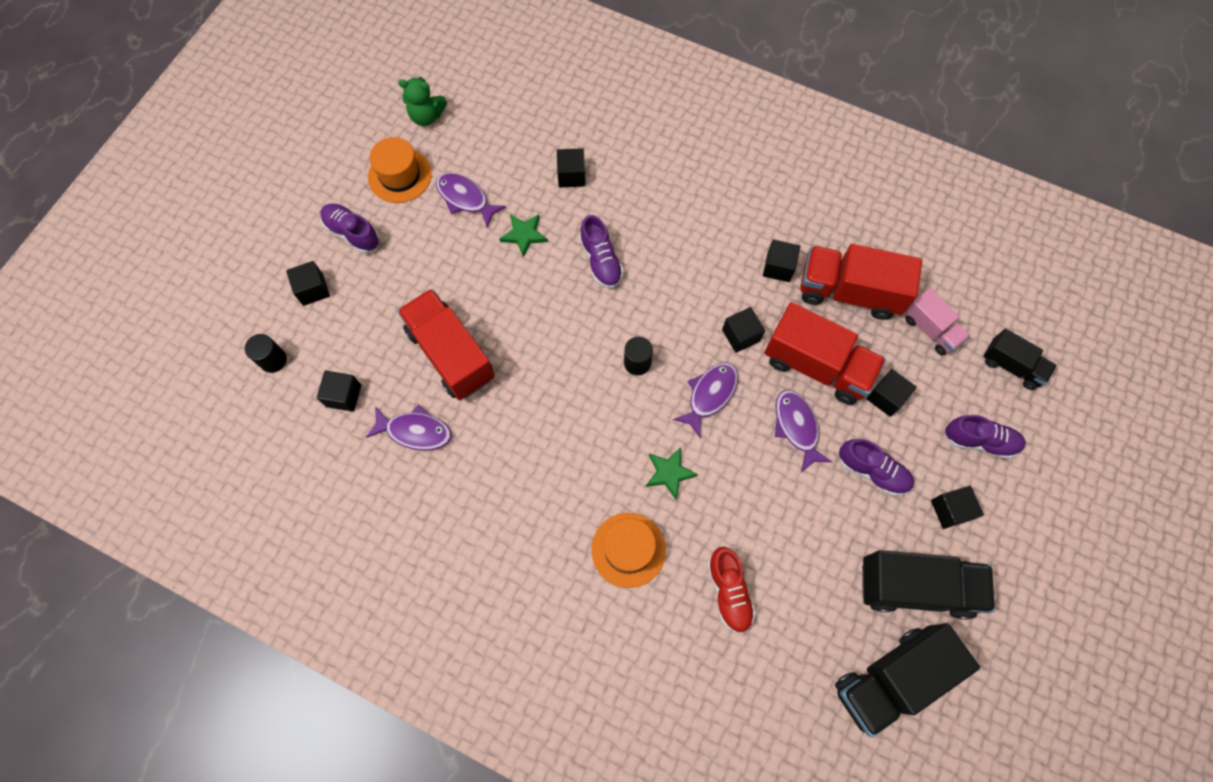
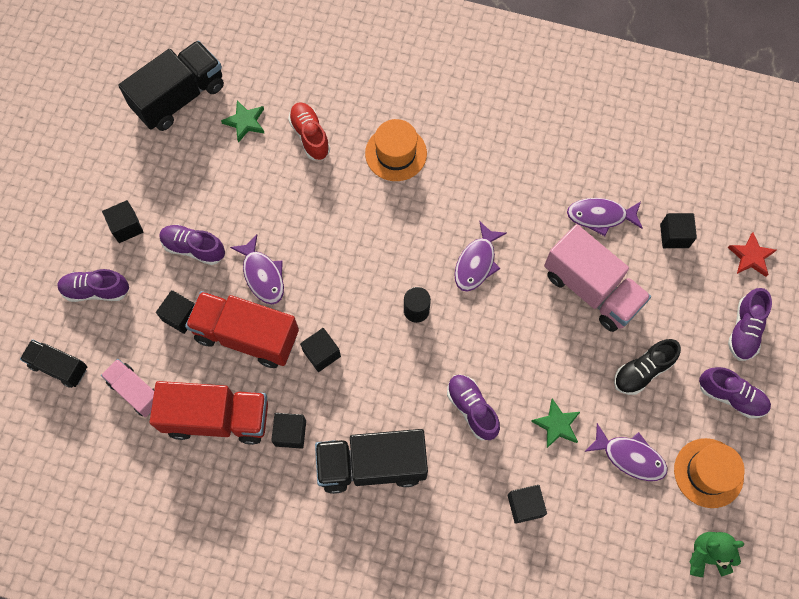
camera: 170 degrees right, 0 degrees up
black cylinder [245,334,287,373] -> red star [728,232,776,277]
black cube [286,261,330,306] -> purple shoe [728,288,772,361]
red truck [397,289,495,400] -> pink truck [544,224,651,332]
green star [646,447,698,500] -> green star moved to [221,100,264,142]
purple fish [673,362,738,438] -> purple fish moved to [455,221,507,291]
black truck [862,550,995,620] -> black truck moved to [315,429,428,494]
none -> black shoe [614,339,681,395]

